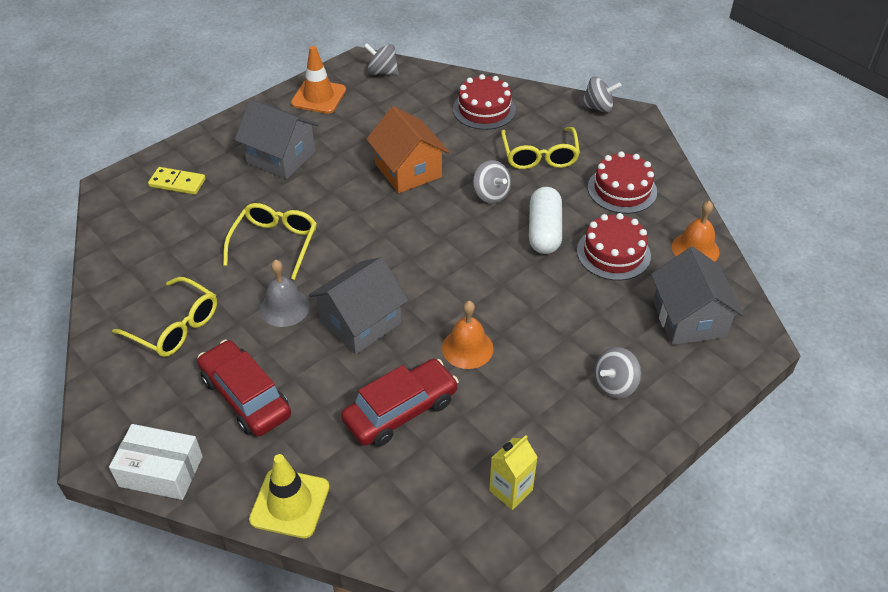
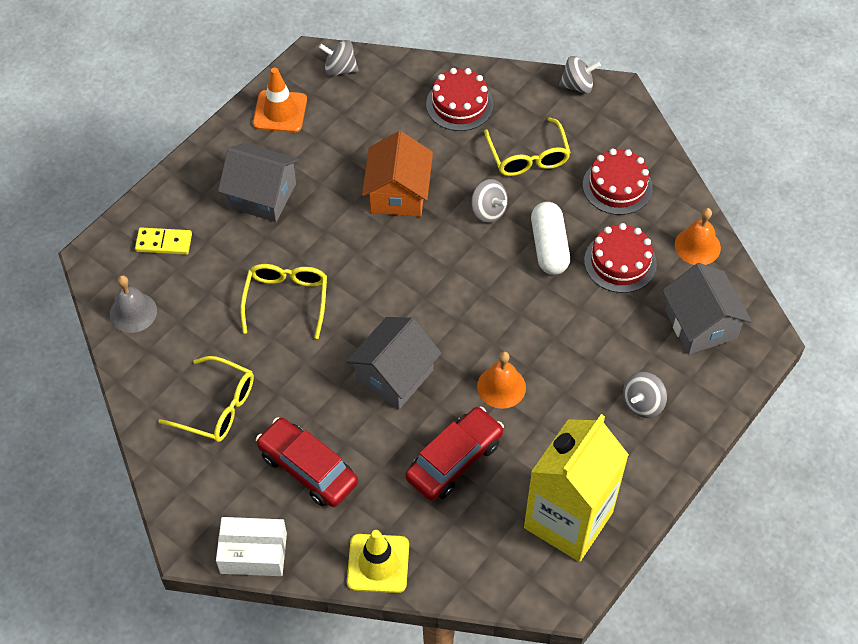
camera: 10 degrees left, 10 degrees up
grey bell [260,260,310,327] -> grey bell moved to [110,275,157,333]
orange house [366,106,449,193] -> orange house turned 45 degrees clockwise [362,131,433,217]
yellow carton [489,435,538,510] -> yellow carton [524,414,629,562], size x2.36

